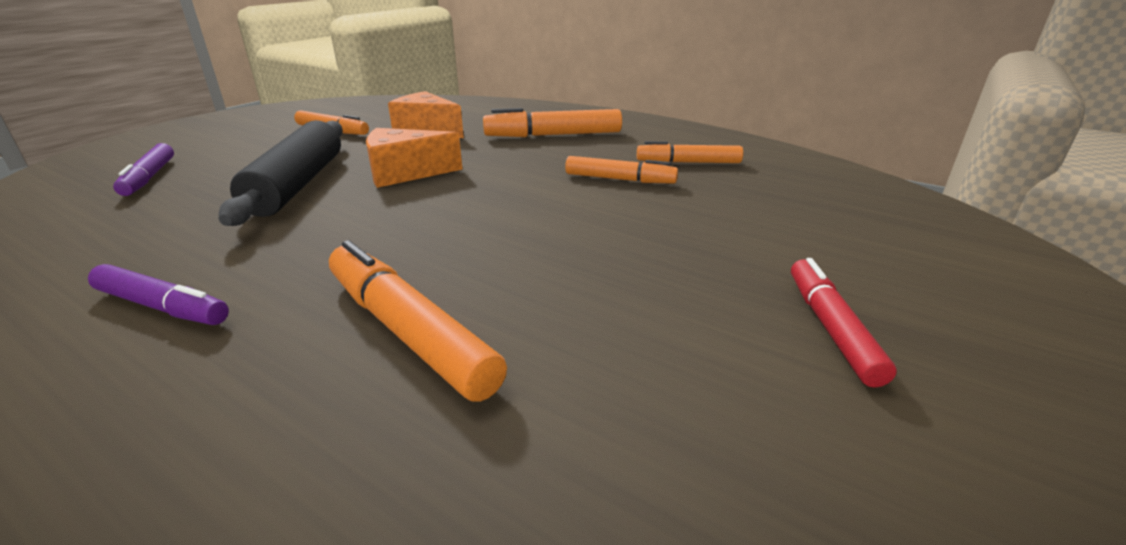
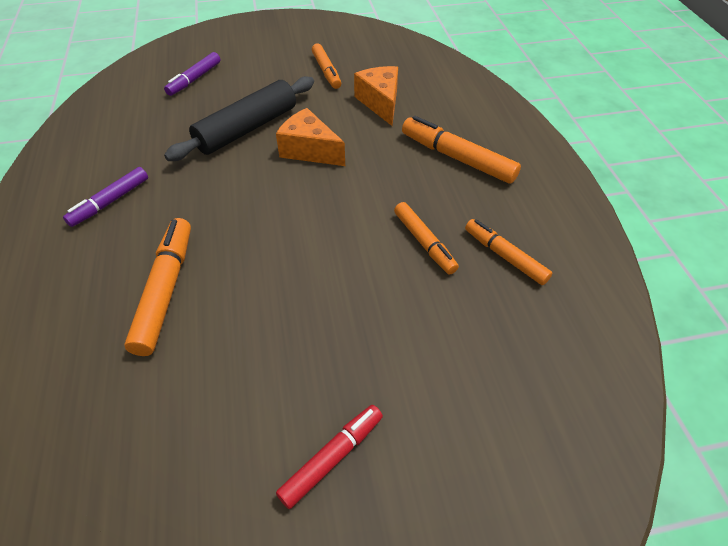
camera: 45 degrees right, 20 degrees up
purple marker [88,264,229,325] -> purple marker turned 60 degrees clockwise [63,167,148,227]

